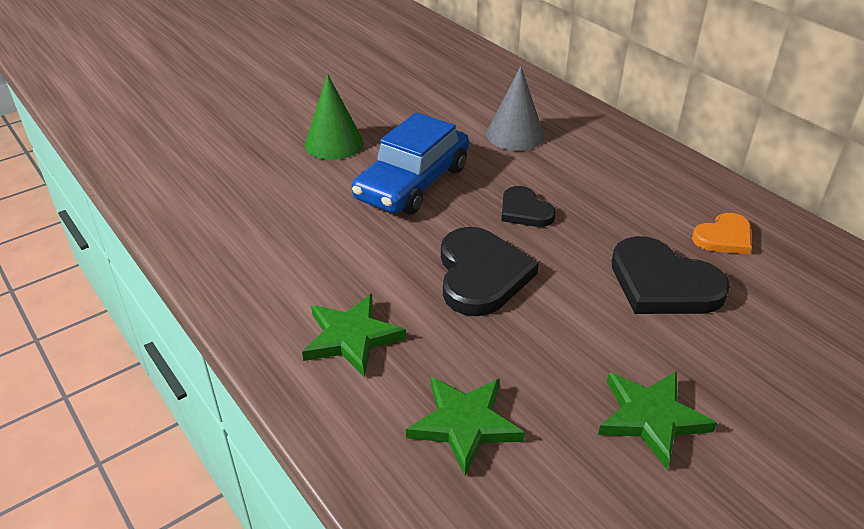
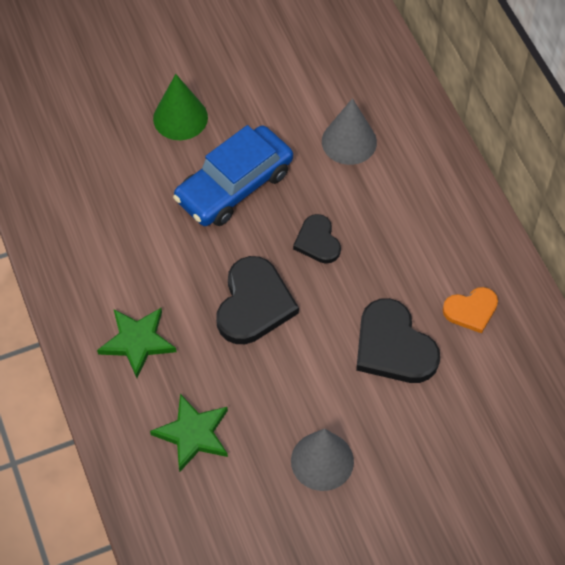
camera: 15 degrees right, 20 degrees up
green star [598,371,717,469] -> grey cone [291,429,354,491]

